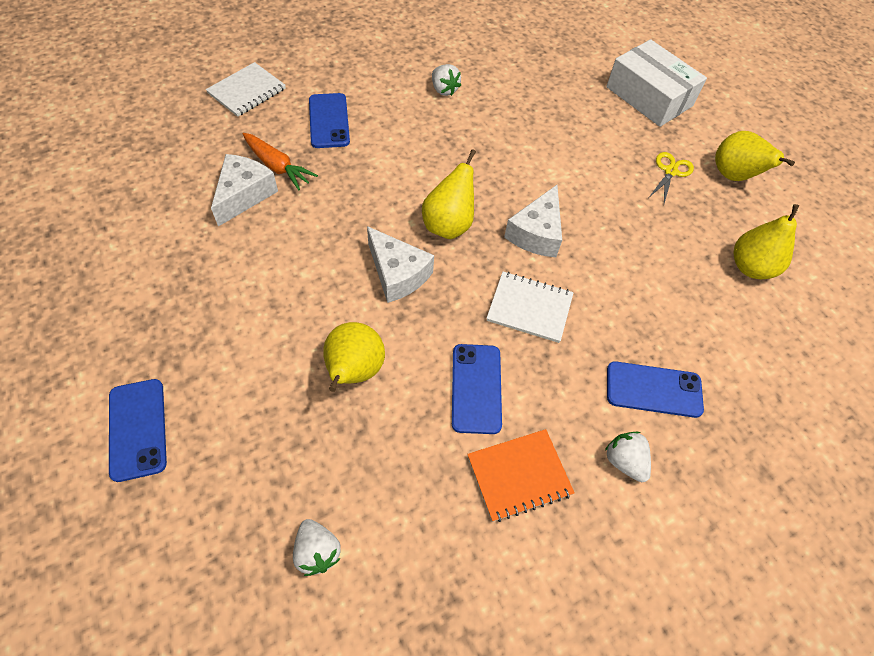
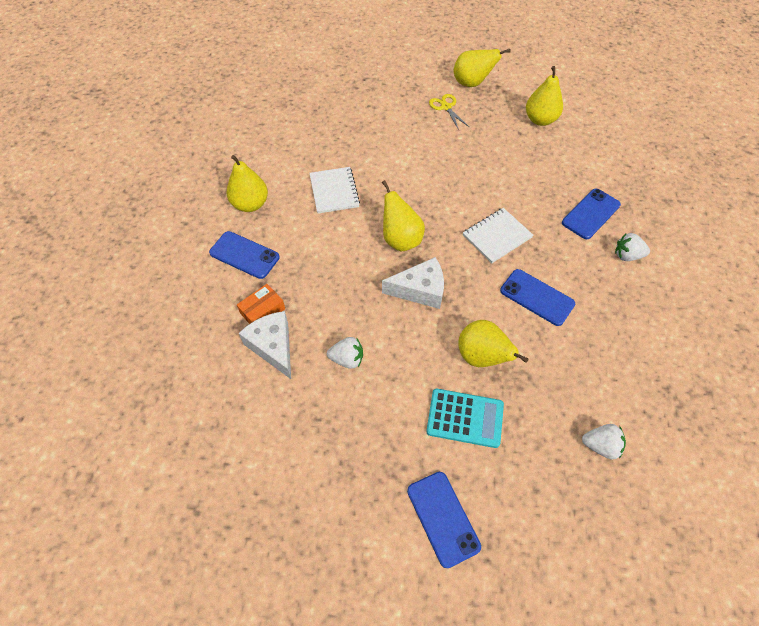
camera: 50 degrees left, 0 degrees up
blue phone [109,379,167,482] -> blue phone turned 45 degrees clockwise [407,472,481,568]
white notebook [206,62,286,117] -> white notebook moved to [309,167,360,213]
orange carrot [243,133,318,190] -> orange box [237,284,285,324]
white strawberry [432,64,461,96] -> white strawberry moved to [327,337,363,369]
orange notebook [467,429,575,522] -> none
white cheese [504,185,562,257] -> none
white box [606,39,707,127] -> none
none -> yellow pear [227,155,268,212]
none -> turquoise calculator [426,389,504,448]

